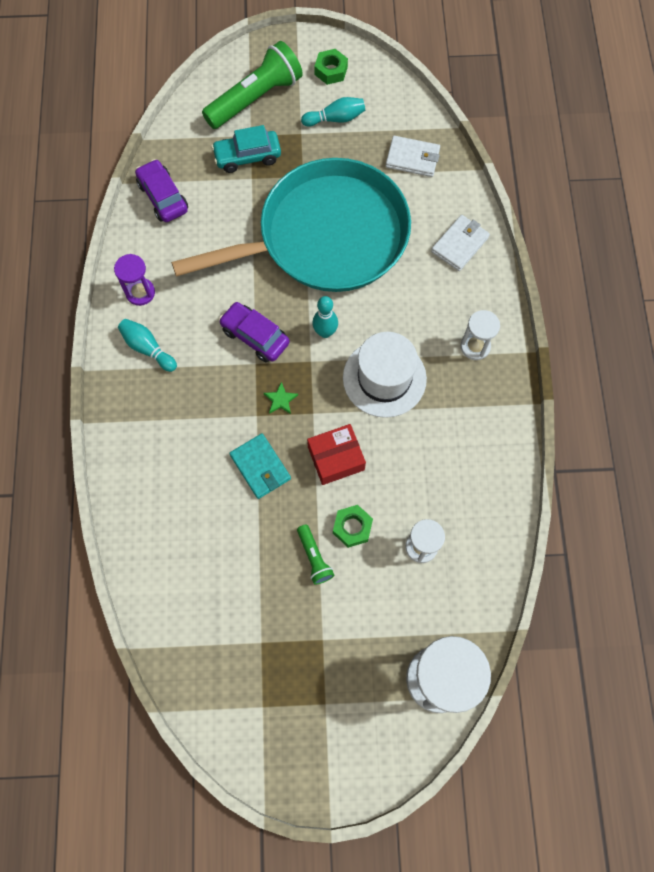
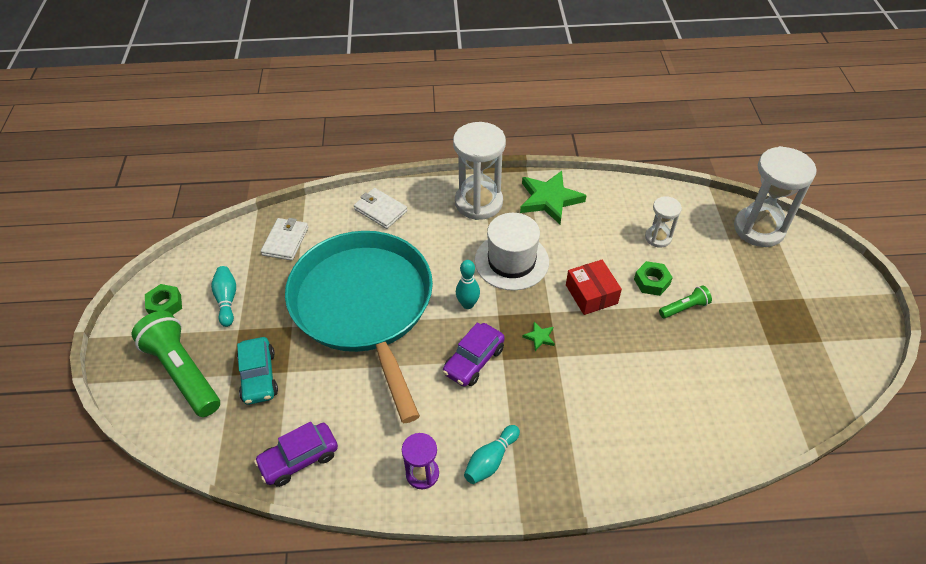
camera: 90 degrees left, 20 degrees down
turquoise wallet [229,433,291,499] -> none
white hourglass [461,310,500,360] -> white hourglass [453,122,506,220], size x1.91
none -> green star [520,171,587,224]

